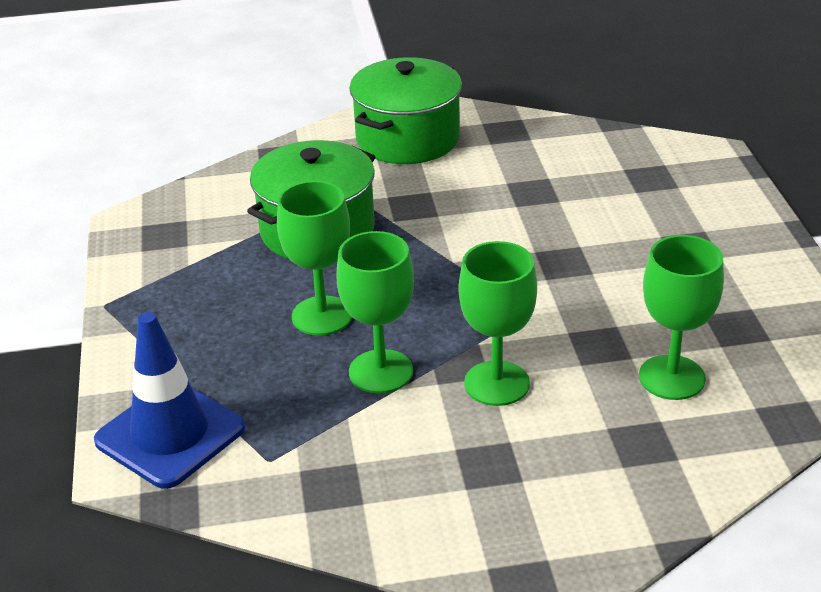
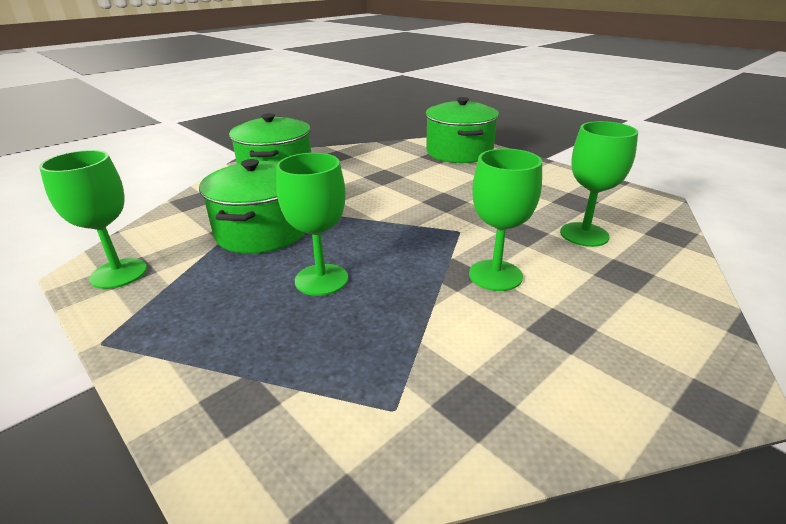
camera: 35 degrees left, 5 degrees down
blue traffic cone [94,312,245,489] -> none
green goblet [336,231,414,394] -> green goblet moved to [39,150,147,289]
none -> green pot [425,97,499,163]

